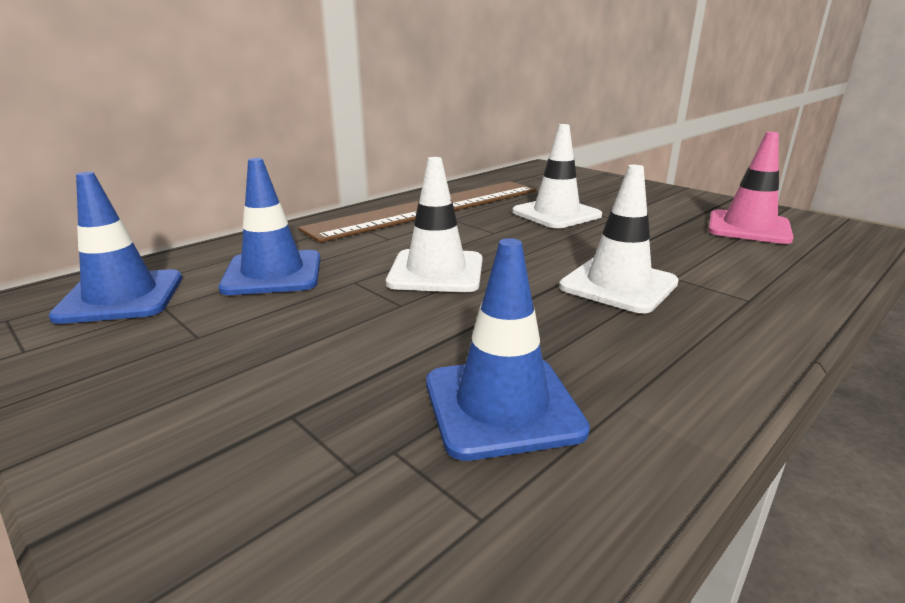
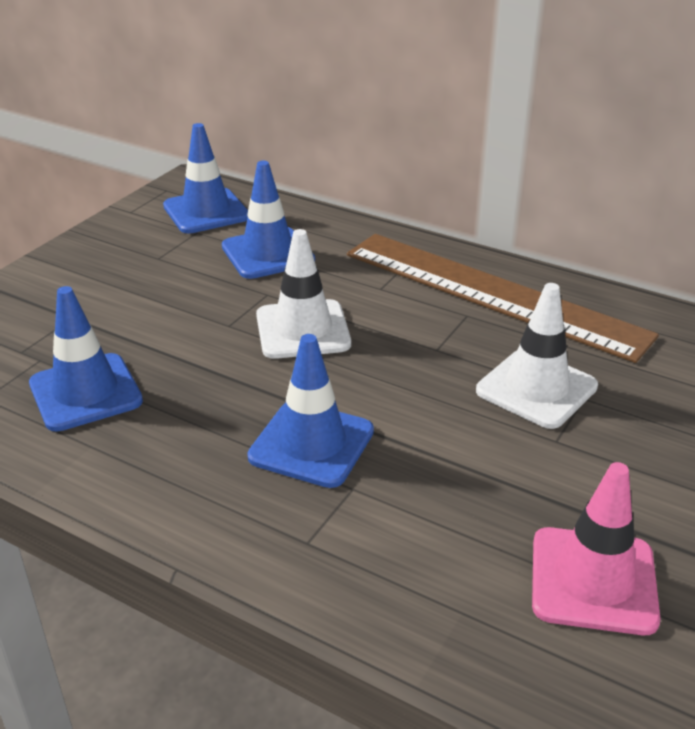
camera: 75 degrees right, 10 degrees up
white traffic cone [559,165,679,313] -> blue traffic cone [247,334,374,488]

